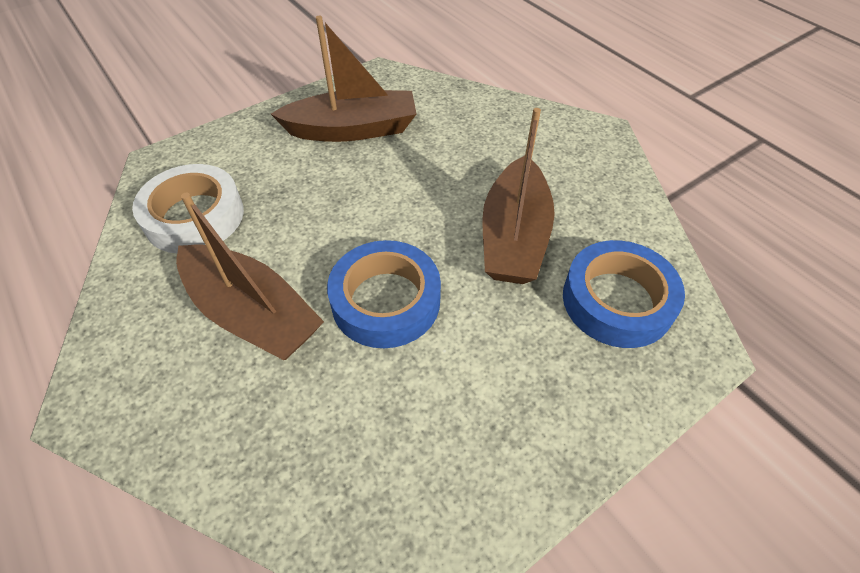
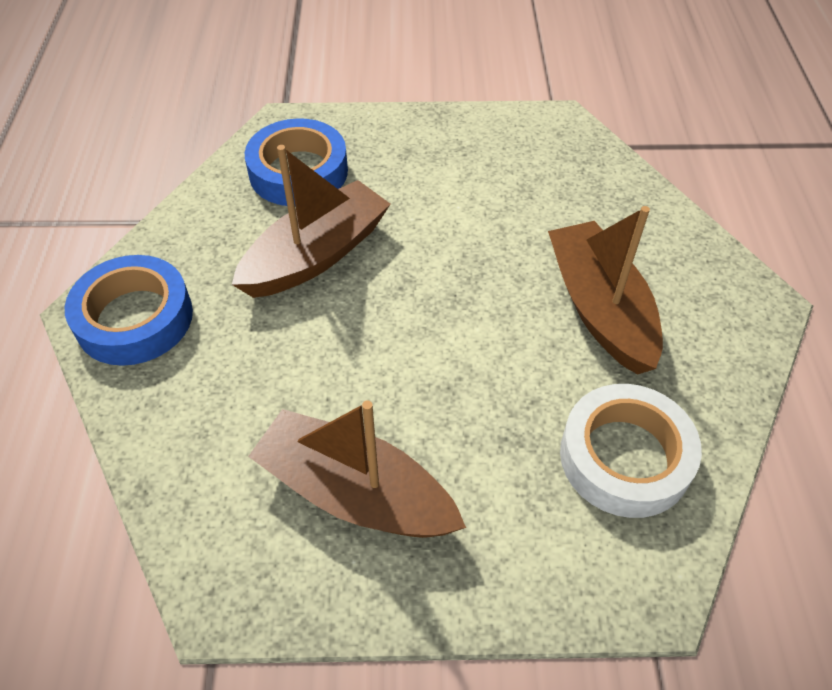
camera: 145 degrees left, 0 degrees up
blue tape [327,240,441,348] -> blue tape moved to [65,255,193,366]

